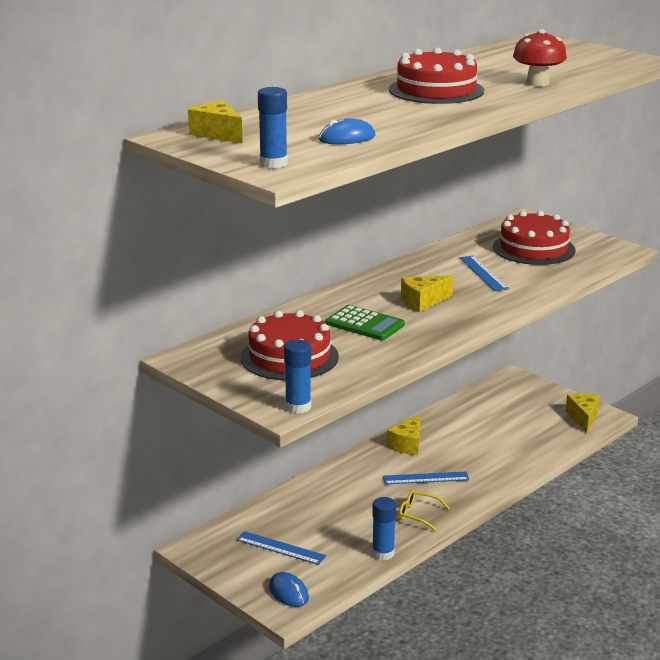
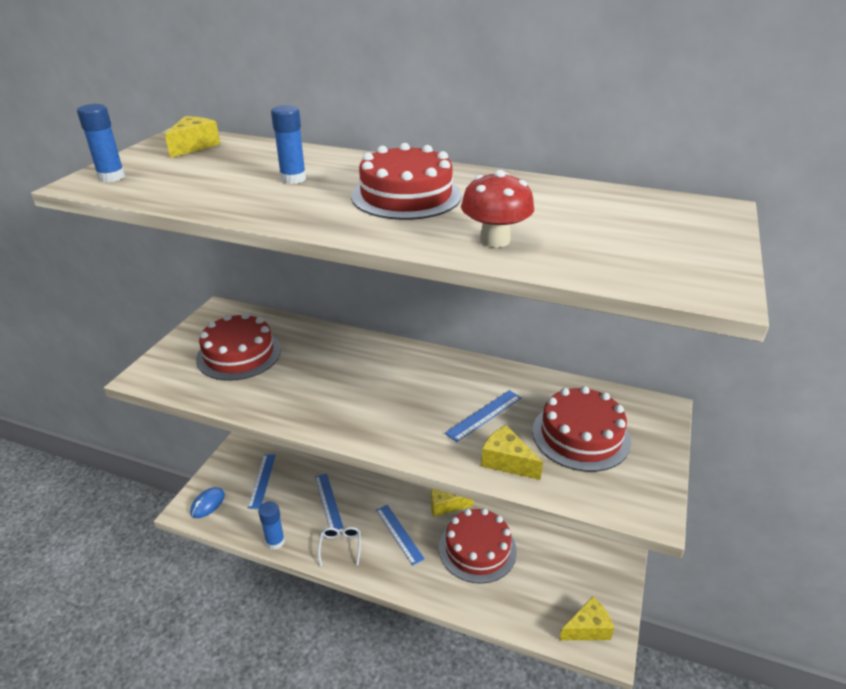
camera: 65 degrees right, 10 degrees up
blue glue stick [284,340,311,414] -> blue glue stick moved to [271,105,306,184]
blue mouse [319,118,376,144] -> none
green calculator [325,305,405,340] -> none
yellow glasses [399,490,450,531] -> white glasses [318,527,361,566]
yellow cheese [401,275,453,312] -> yellow cheese moved to [481,425,543,480]
none -> blue ruler [315,473,344,529]
none -> red cake [439,508,517,584]

